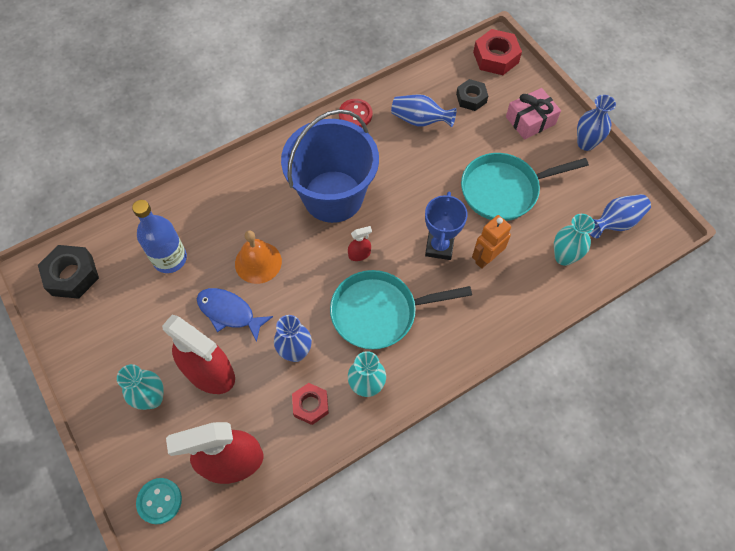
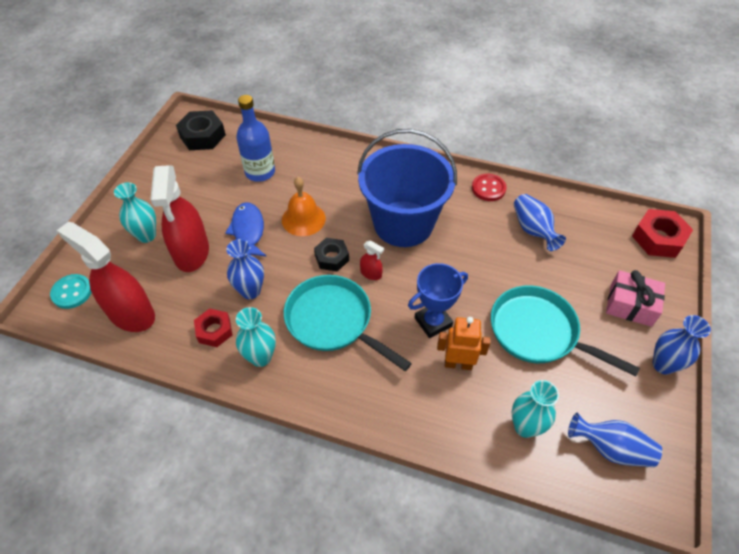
camera: 50 degrees right, 10 degrees down
black nut [456,79,488,111] -> black nut moved to [314,238,349,271]

